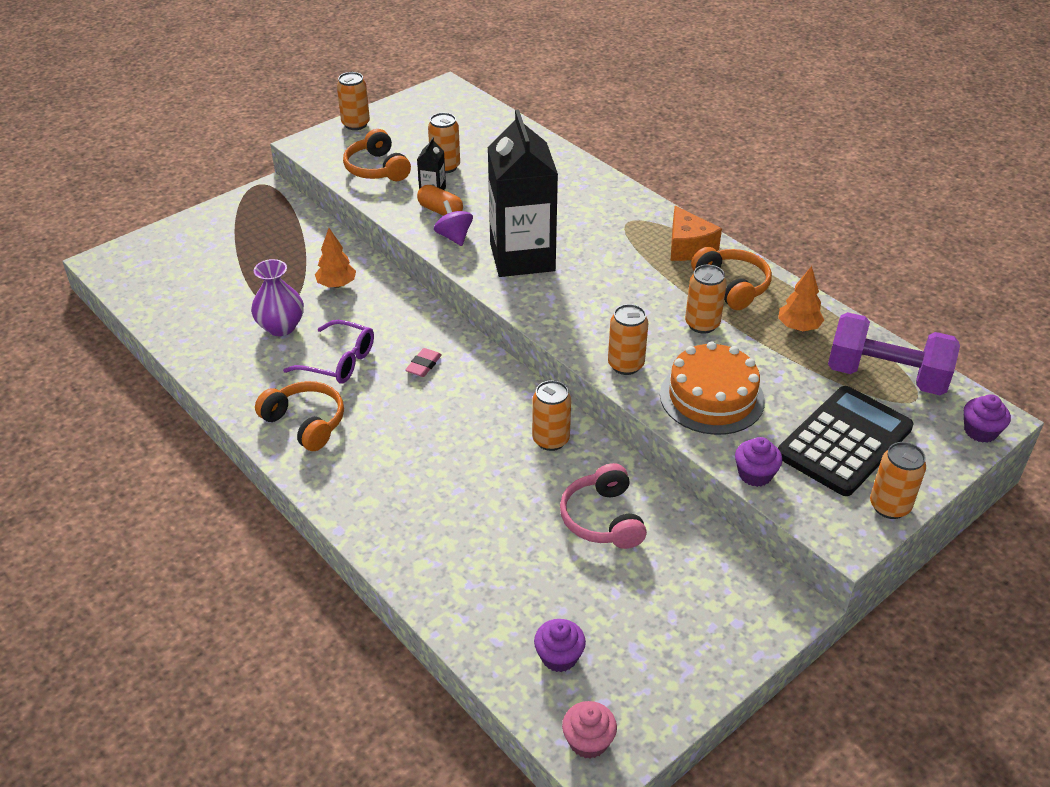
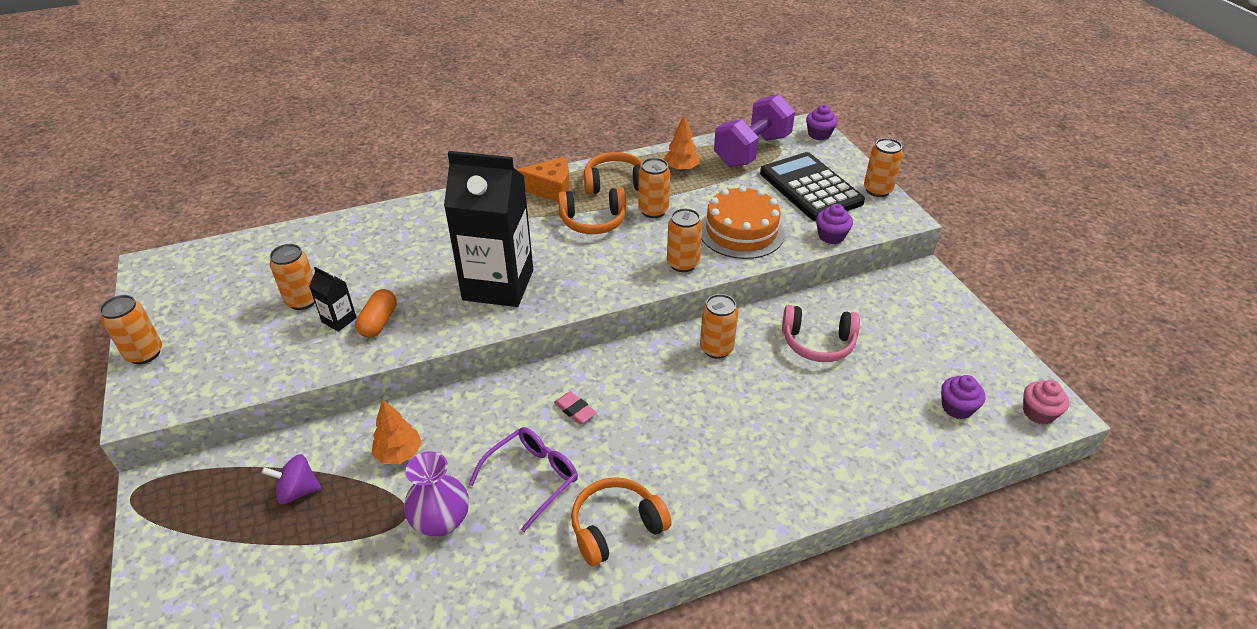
camera: 70 degrees left, 0 degrees up
orange headphones [343,129,411,181] -> orange headphones moved to [558,188,626,234]
orange capsule [417,185,463,216] -> orange capsule turned 45 degrees counterclockwise [355,289,397,337]
purple spinning top [434,200,473,246] -> purple spinning top moved to [261,454,322,504]

